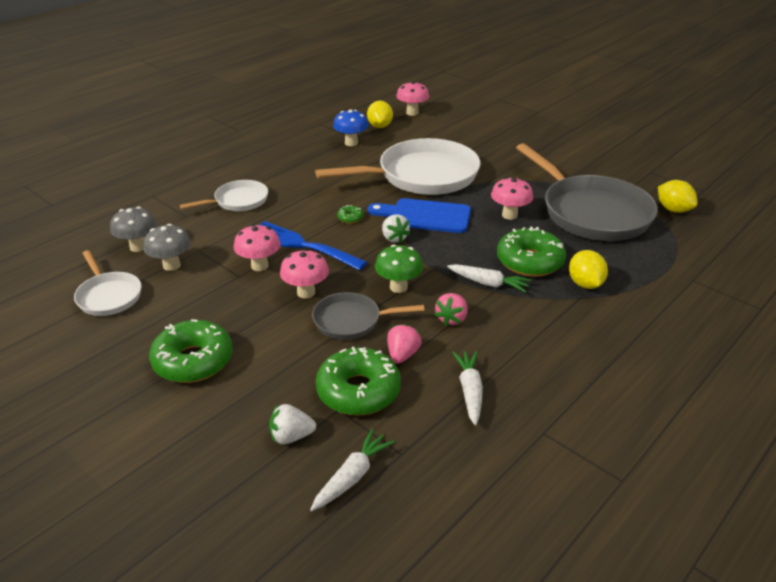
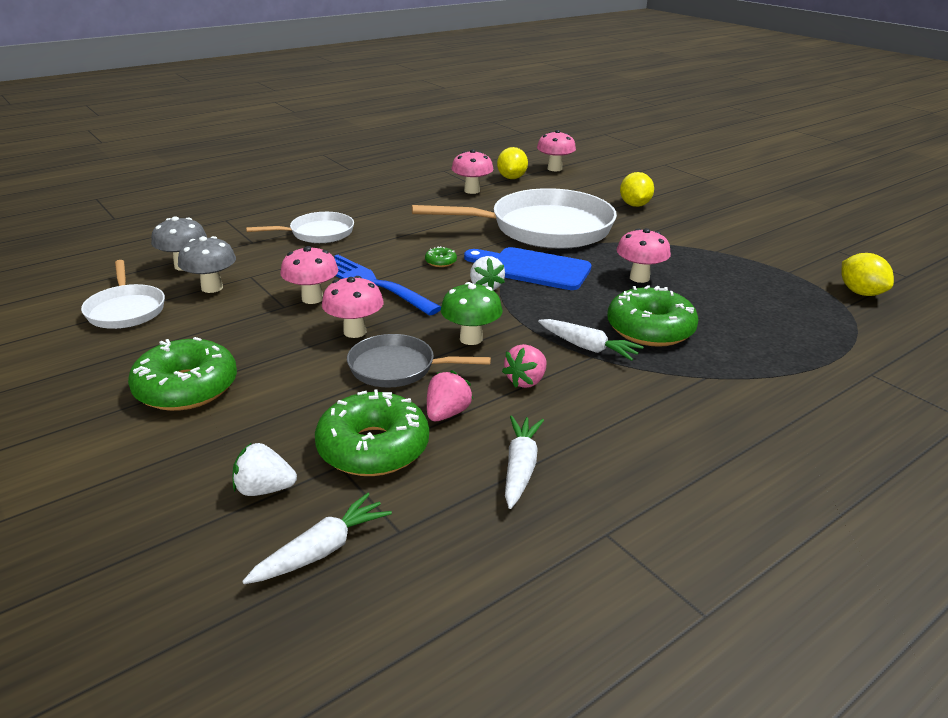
camera: 10 degrees right, 5 degrees down
blue mushroom [333,110,369,146] -> pink mushroom [451,149,493,194]
grey pan [516,143,658,241] -> none
yellow lemon [569,250,608,289] -> yellow lemon moved to [620,172,654,207]

